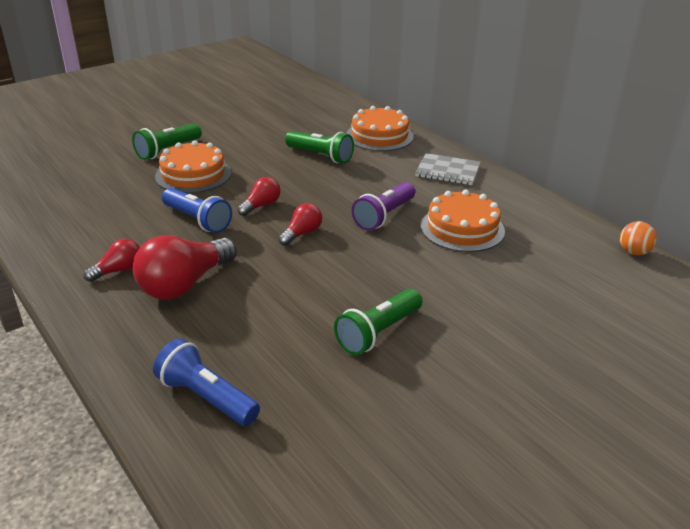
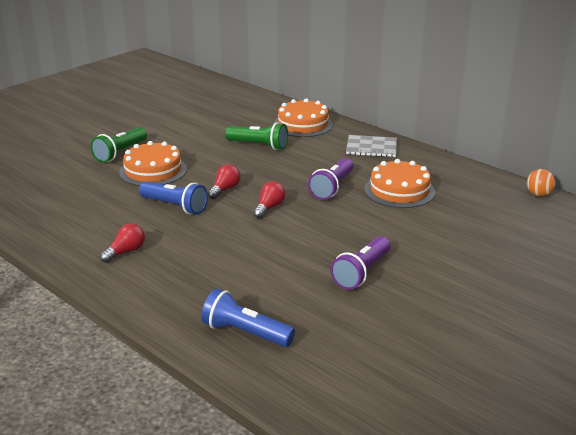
camera: 10 degrees left, 5 degrees down
red light bulb [133,235,237,300] -> none
green flashlight [334,289,422,355] -> purple flashlight [330,236,391,290]

